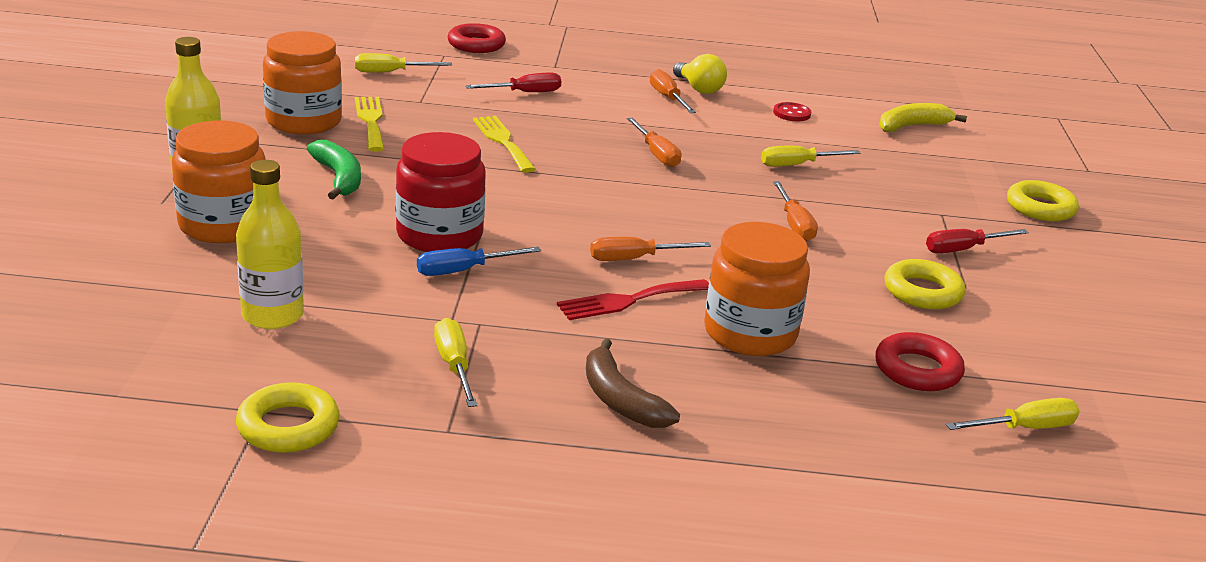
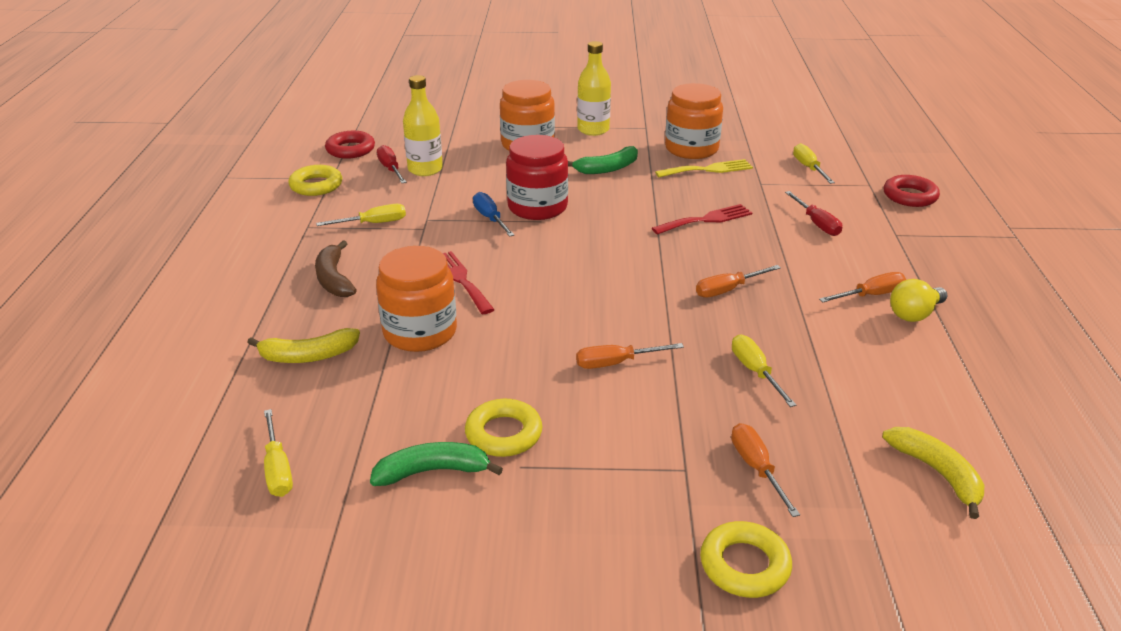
camera: 90 degrees right, 5 degrees up
yellow fork [473,116,536,173] -> red fork [652,204,752,235]
brown banana [586,338,680,428] -> brown banana turned 75 degrees counterclockwise [315,240,357,297]
orange screwdriver [590,237,711,261] -> orange screwdriver moved to [731,423,800,517]
red button [773,102,811,121] -> none
red ring [875,332,965,391] -> red ring moved to [325,131,375,159]
red screwdriver [926,229,1029,253] -> red screwdriver moved to [377,145,407,183]
none -> yellow banana [247,328,360,363]
none -> green banana [370,442,503,486]

